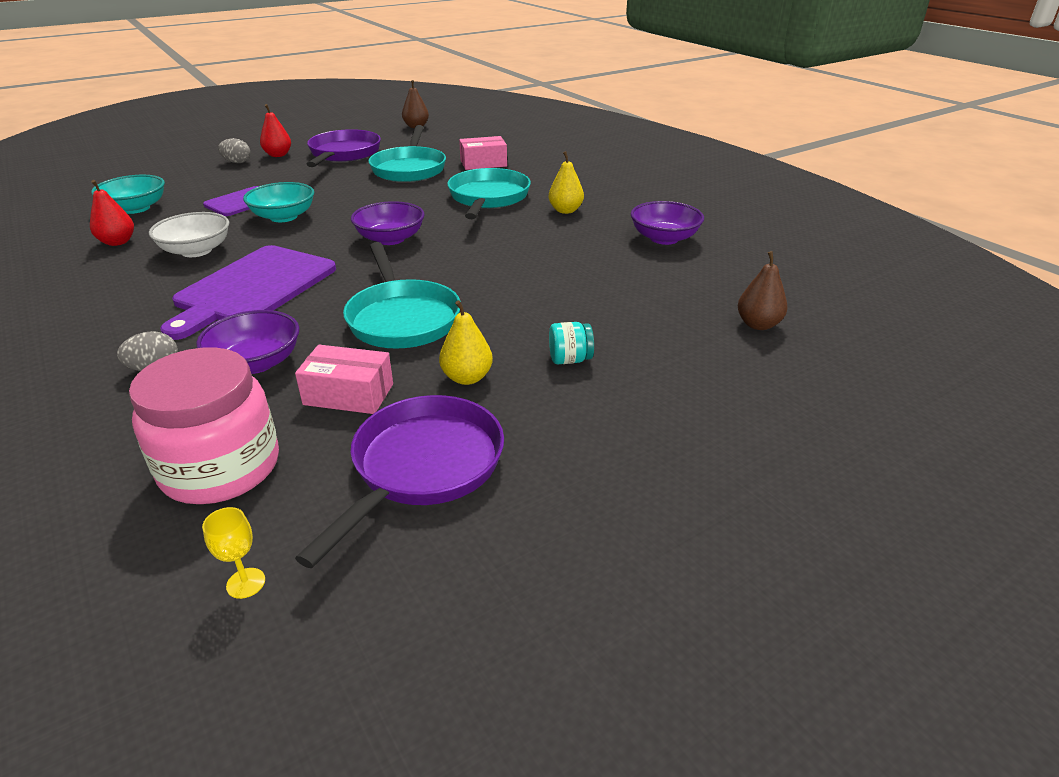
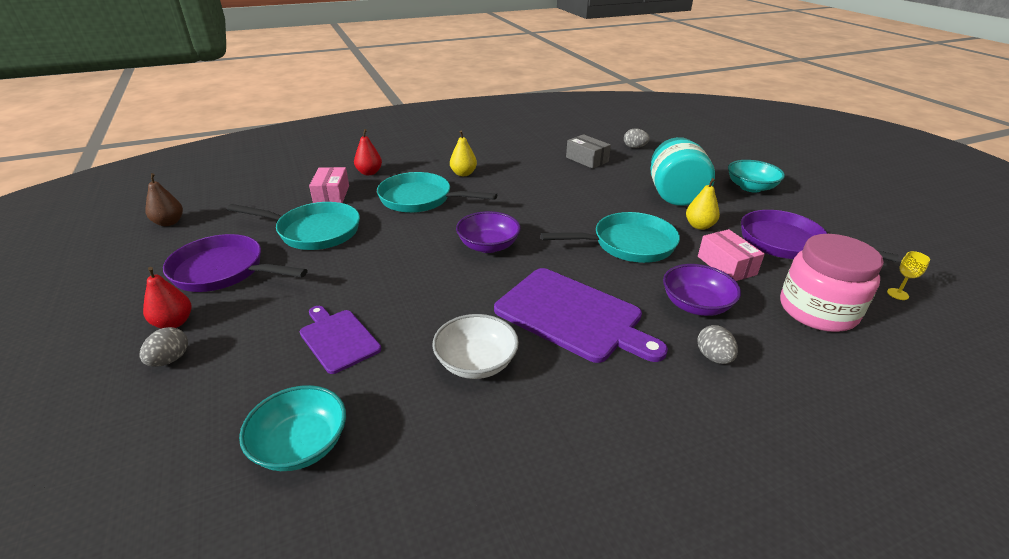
camera: 80 degrees left, 0 degrees up
red pear [90,180,134,246] -> red pear moved to [354,129,382,175]
turquoise bowl [243,182,314,222] -> turquoise bowl moved to [728,160,785,193]
pink box [295,345,393,414] -> pink box turned 45 degrees counterclockwise [698,229,765,281]
turquoise jar [549,322,594,364] -> turquoise jar [650,137,715,206], size x2.36
purple bowl [631,201,704,245] -> none
brown pear [738,251,788,330] -> grey egg [624,128,650,148]
none -> grey box [566,134,611,169]

